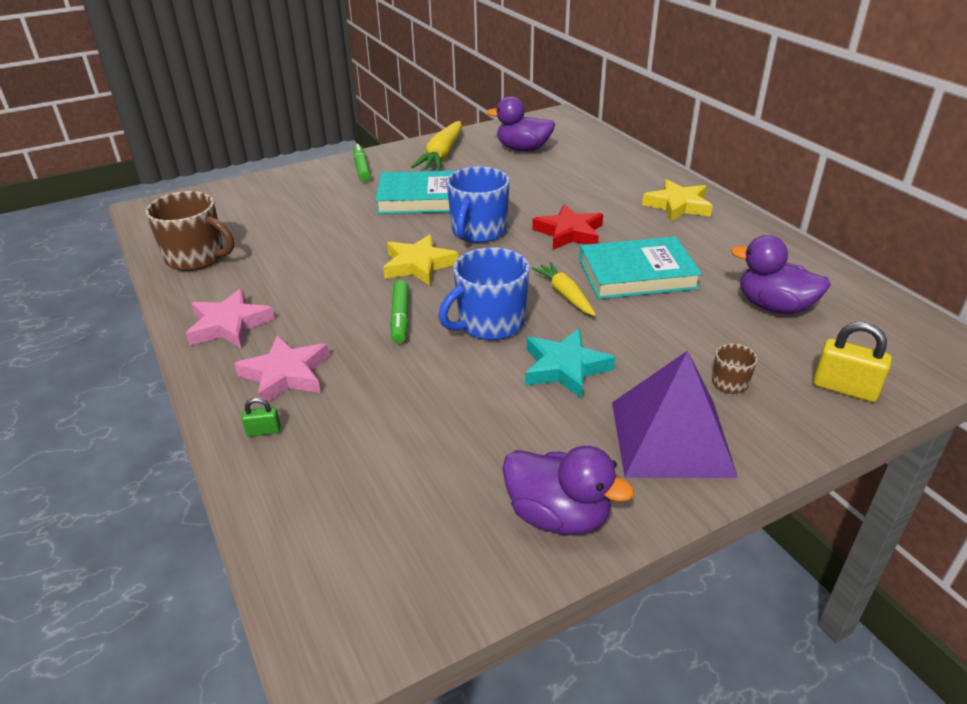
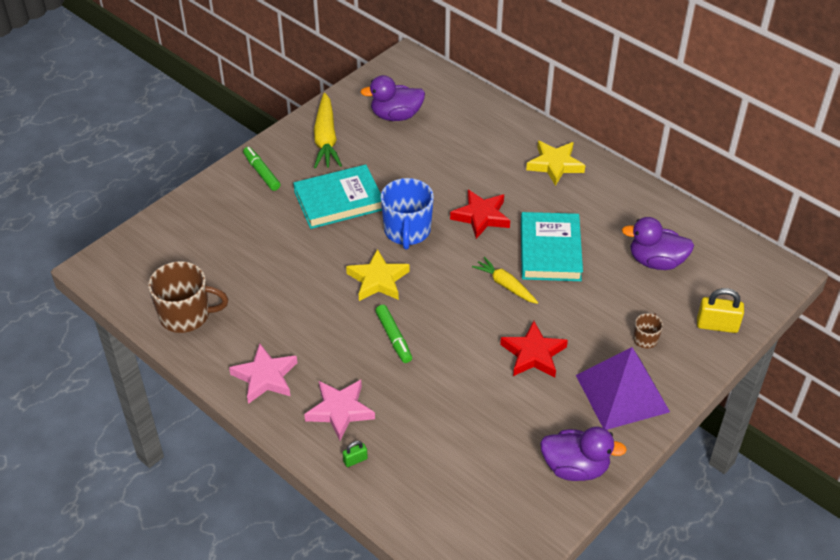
camera: 20 degrees left, 10 degrees up
blue mug [439,247,530,340] -> none
turquoise star [525,329,615,399] -> red star [500,321,568,378]
turquoise book [579,236,702,299] -> turquoise book turned 60 degrees counterclockwise [521,212,583,281]

